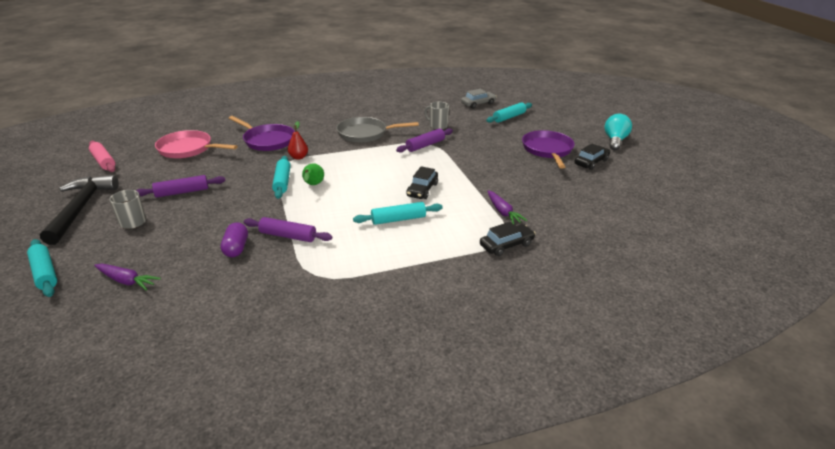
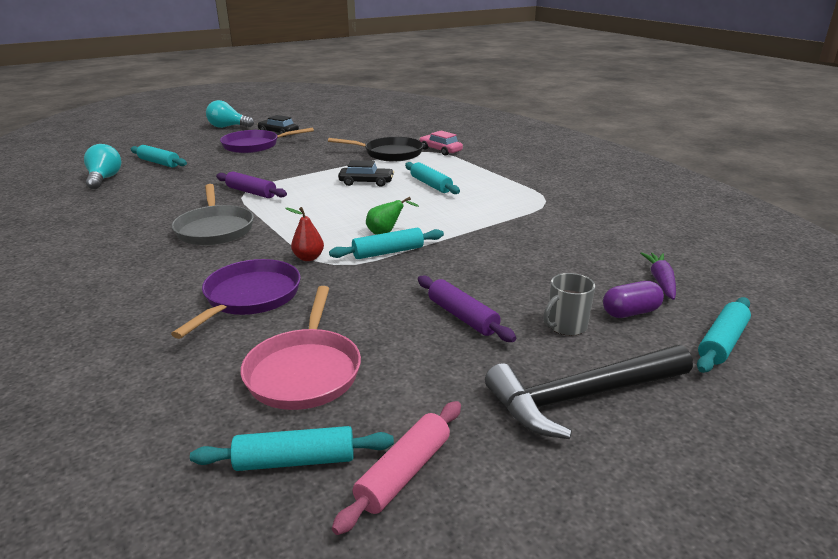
camera: 105 degrees left, 5 degrees down
purple capsule [221,222,248,257] -> purple capsule moved to [603,281,664,318]
purple rolling pin [244,217,332,242] -> none
grey mug [424,102,449,130] -> none
grey car [461,89,497,108] -> turquoise light bulb [84,144,121,189]
black car [480,222,535,256] -> pink car [419,131,463,156]
purple carrot [487,190,528,224] -> black pan [328,137,423,162]
none -> turquoise rolling pin [190,426,394,471]

